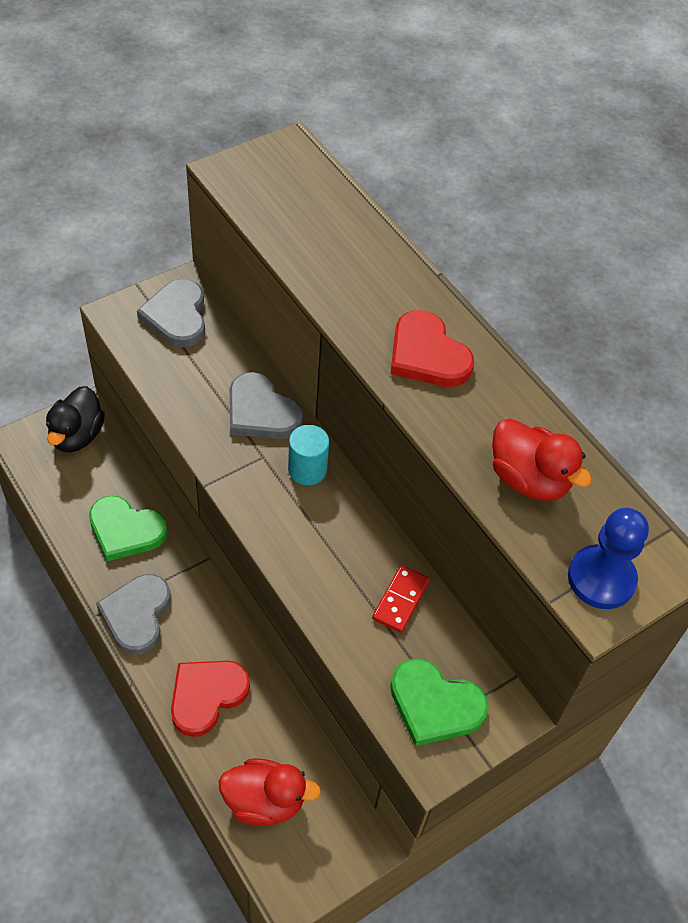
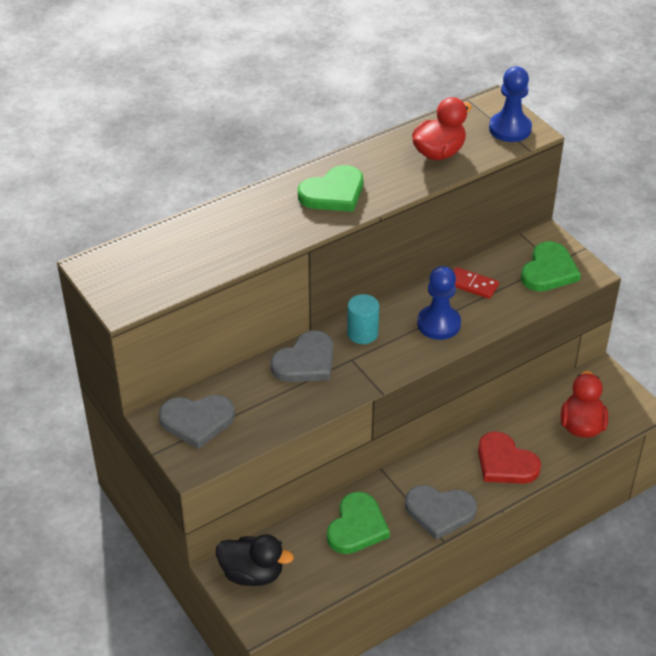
camera: 85 degrees left, 10 degrees down
red heart [390,310,474,387] -> green heart [298,165,363,212]
none -> blue pawn [417,266,461,340]

